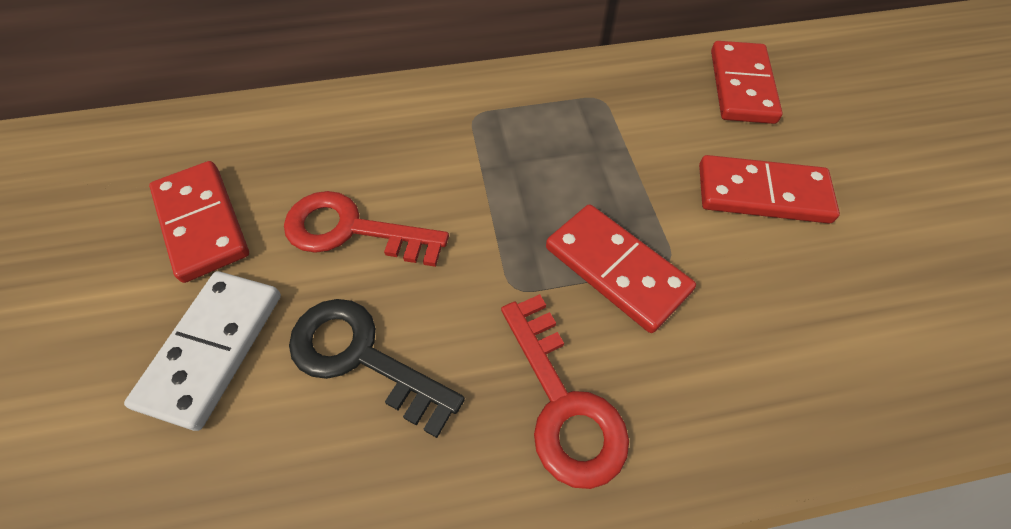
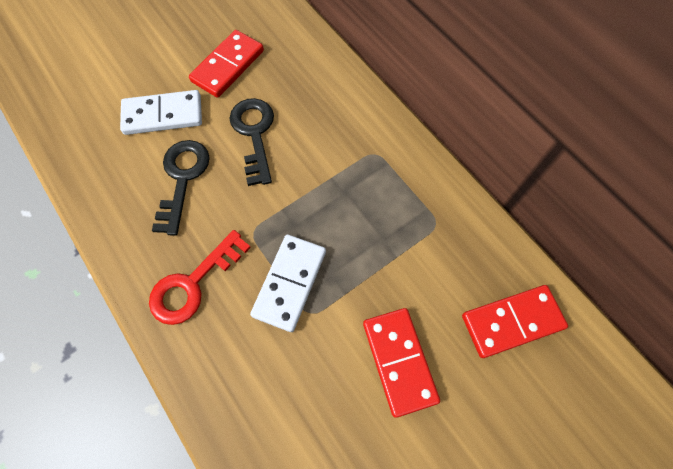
camera: 65 degrees right, 10 degrees up
red key [284,191,449,267] -> black key [229,98,274,186]
red domino [546,204,696,333] -> white domino [250,235,326,332]

